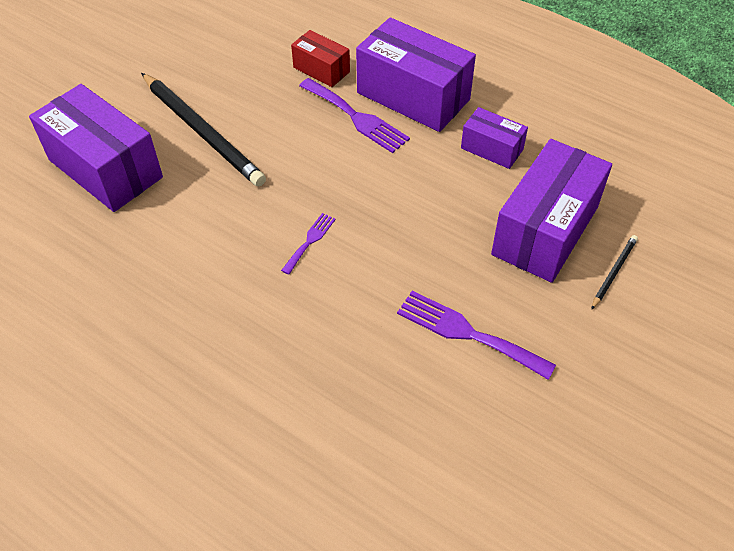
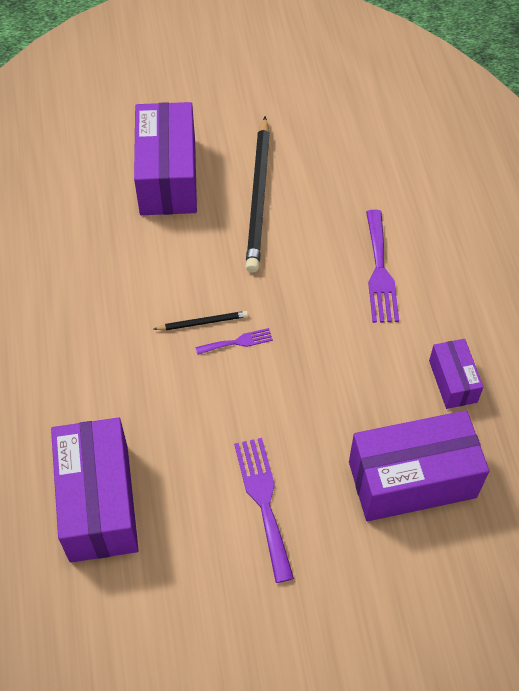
camera: 45 degrees right, 5 degrees up
red box [291,30,350,87] -> none
purple box [356,17,476,132] -> purple box moved to [51,418,139,563]
black pencil [591,235,638,310] -> black pencil moved to [154,311,248,330]

